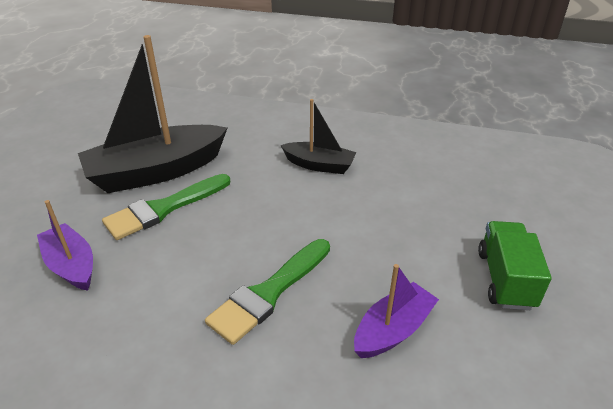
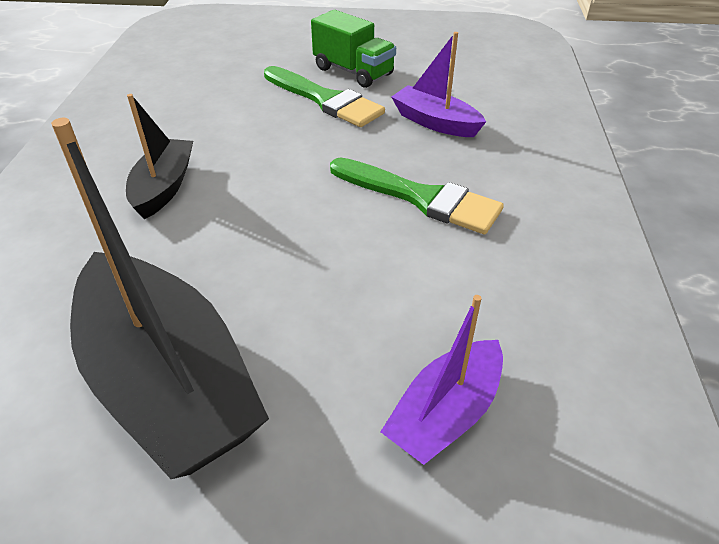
camera: 100 degrees left, 5 degrees up
green brush [102,174,230,240] -> green brush moved to [264,66,385,127]
green truck [478,221,551,310] -> green truck turned 135 degrees counterclockwise [311,10,396,88]

